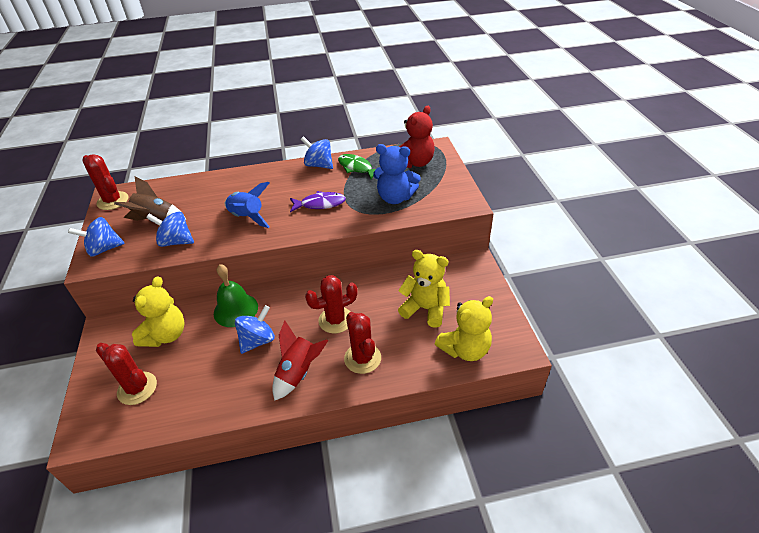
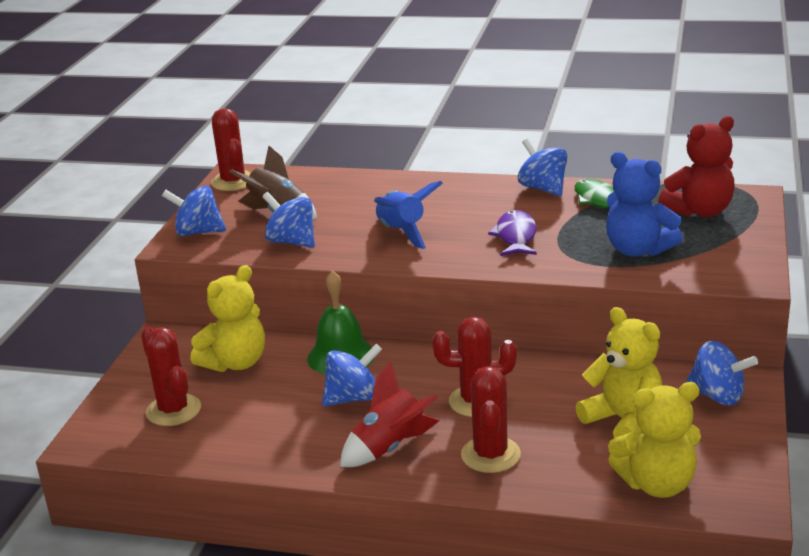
camera: 25 degrees right, 15 degrees down
purple fish [290,191,346,212] -> purple fish turned 105 degrees counterclockwise [488,210,537,256]
none -> blue spinning top [686,341,758,406]

